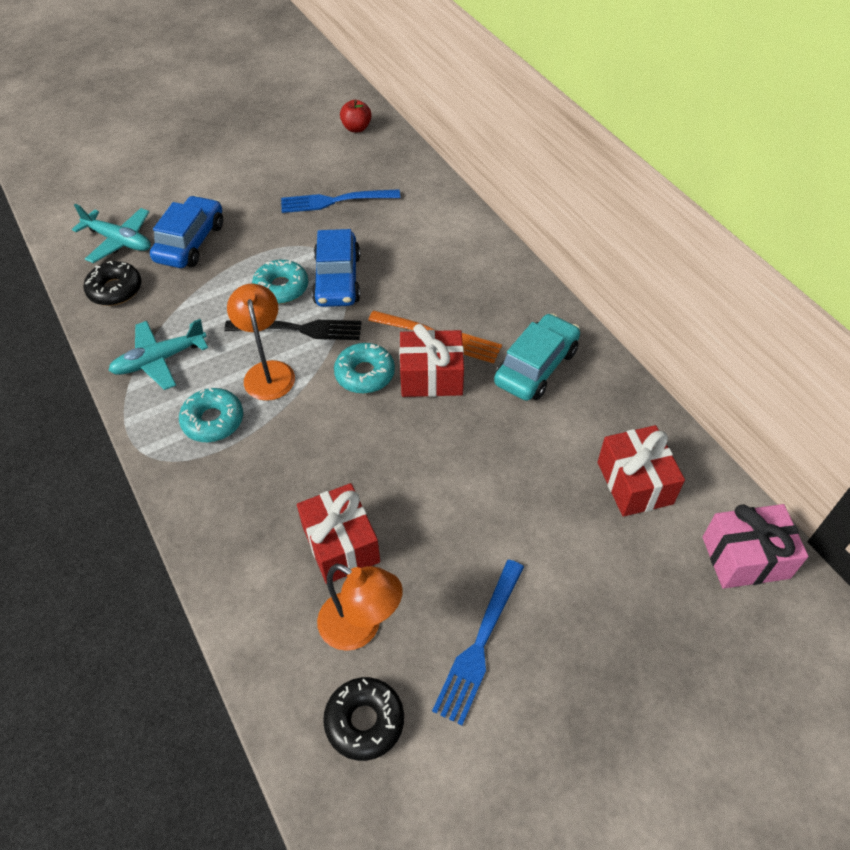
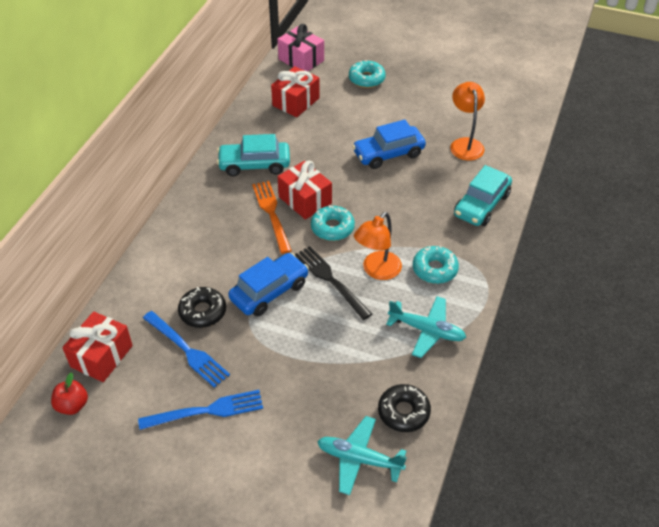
camera: 130 degrees left, 5 degrees down
turquoise plane [72,204,151,263] -> turquoise plane turned 60 degrees counterclockwise [317,416,407,495]
blue car [150,195,223,268] -> blue car moved to [352,120,426,169]
turquoise donut [252,260,308,304] -> turquoise donut moved to [349,60,386,88]
red gift [297,483,380,584] -> red gift moved to [62,311,133,382]
black donut [323,677,404,761] -> black donut moved to [178,287,226,328]
blue fork [432,560,524,725] -> blue fork moved to [138,390,263,430]
none -> turquoise car [454,165,512,226]

